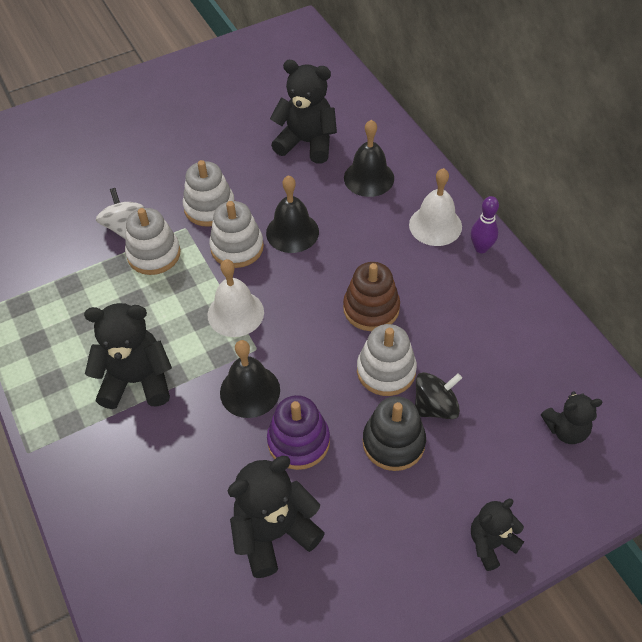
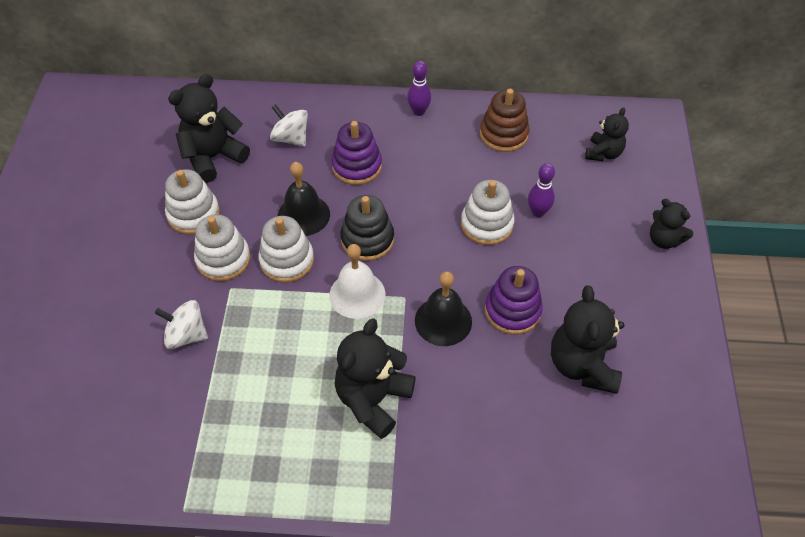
camera: 60 degrees left, 0 degrees up
white stacking toy [125,208,180,275] -> white stacking toy moved to [165,169,220,234]
brown stacking toy [343,262,400,331] -> brown stacking toy moved to [480,89,530,152]
black bell [344,120,394,197] -> white spinning top [270,104,308,146]
black stacking toy [363,396,426,471] -> black stacking toy moved to [340,195,394,261]
white bell [409,168,462,246] -> none
black spinning top [415,372,462,419] -> purple bowling pin [528,163,555,217]
black teddy bear [471,499,524,571] -> black teddy bear turned 45 degrees counterclockwise [650,199,693,249]
none -> purple stacking toy [331,121,382,185]

